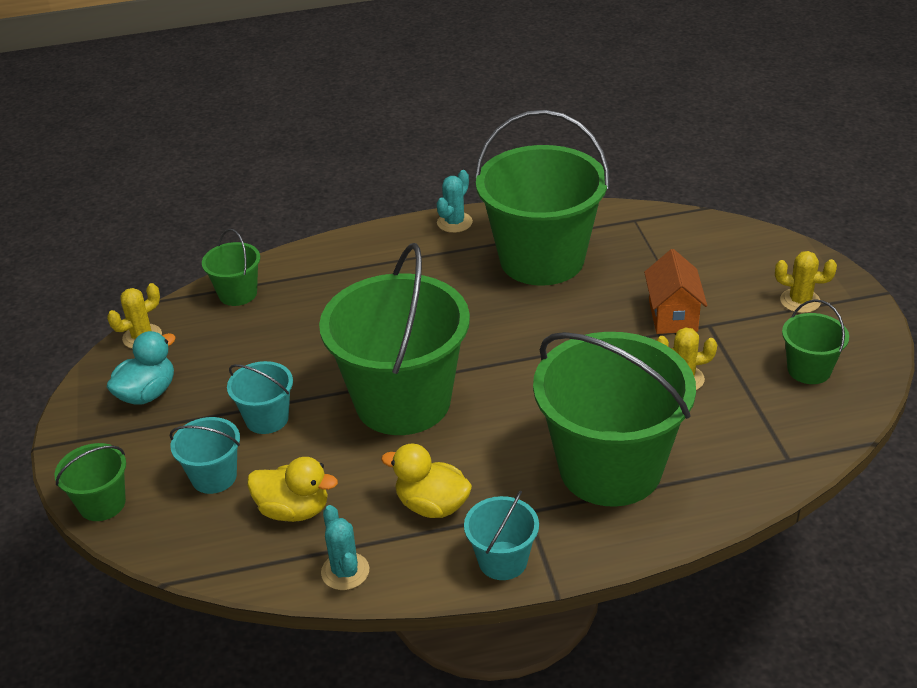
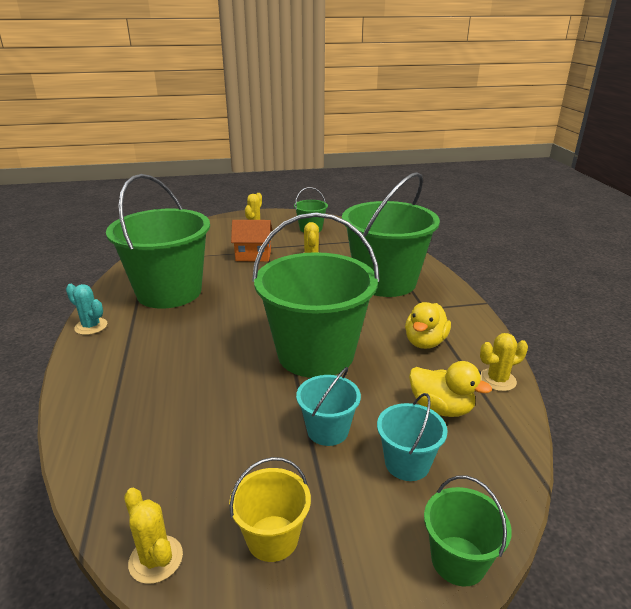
camera: 90 degrees left, 10 degrees down
turquoise duck [107,331,176,404] -> yellow bucket [229,457,311,562]
green bucket [202,229,260,306] -> none
yellow duck [247,457,338,522] -> yellow duck turned 105 degrees clockwise [409,361,492,417]
turquoise cactus [321,505,369,590] -> yellow cactus [480,333,528,391]
turquoise bucket [464,490,539,580] -> none

